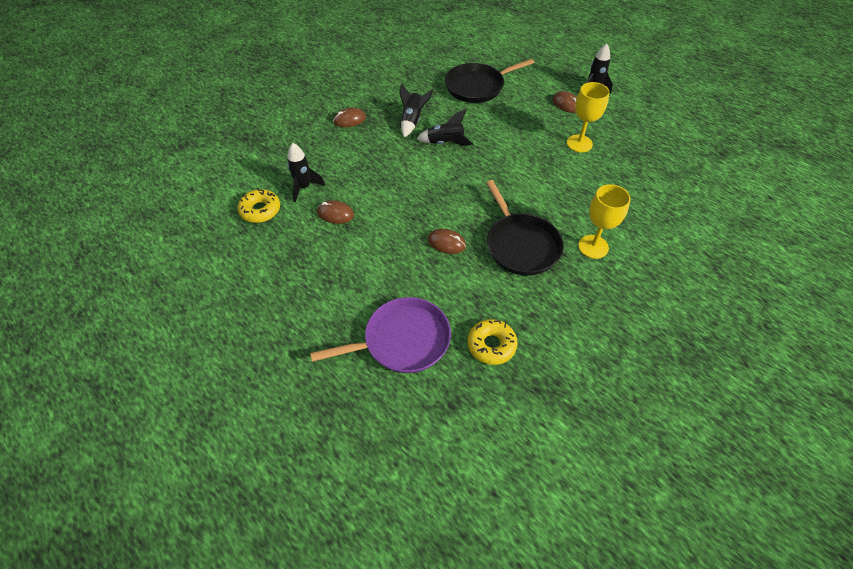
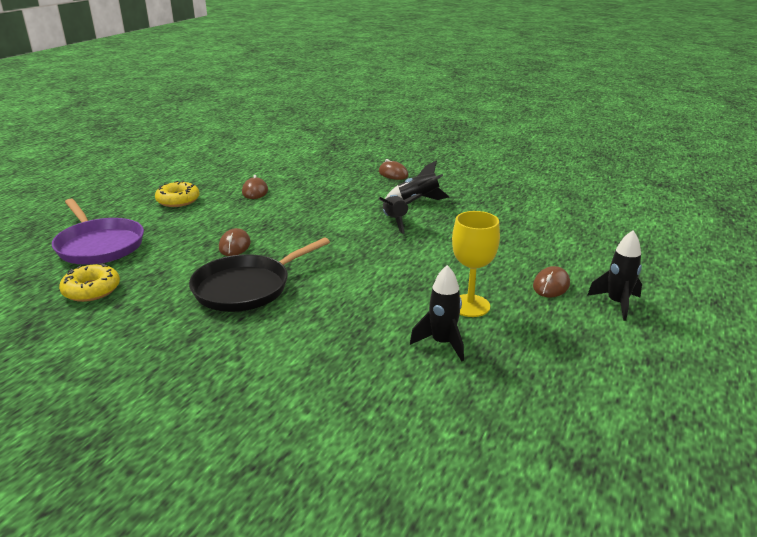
camera: 70 degrees right, 25 degrees down
yellow donut [238,189,280,223] -> yellow donut moved to [155,181,200,207]
black rocket [287,143,325,202] -> black rocket moved to [410,265,464,362]
black pan [445,59,534,103] -> none
yellow goblet [578,184,631,259] -> none

